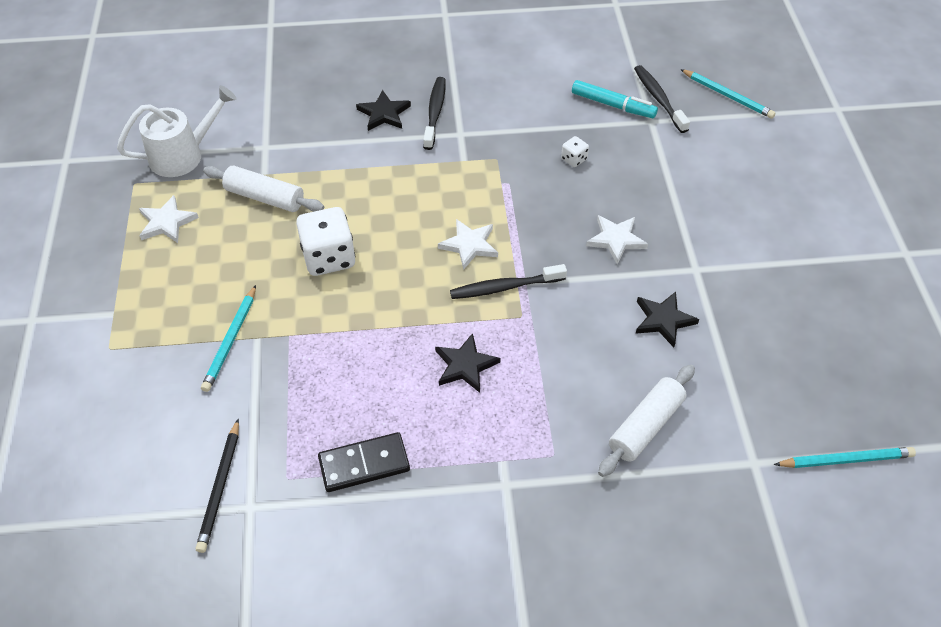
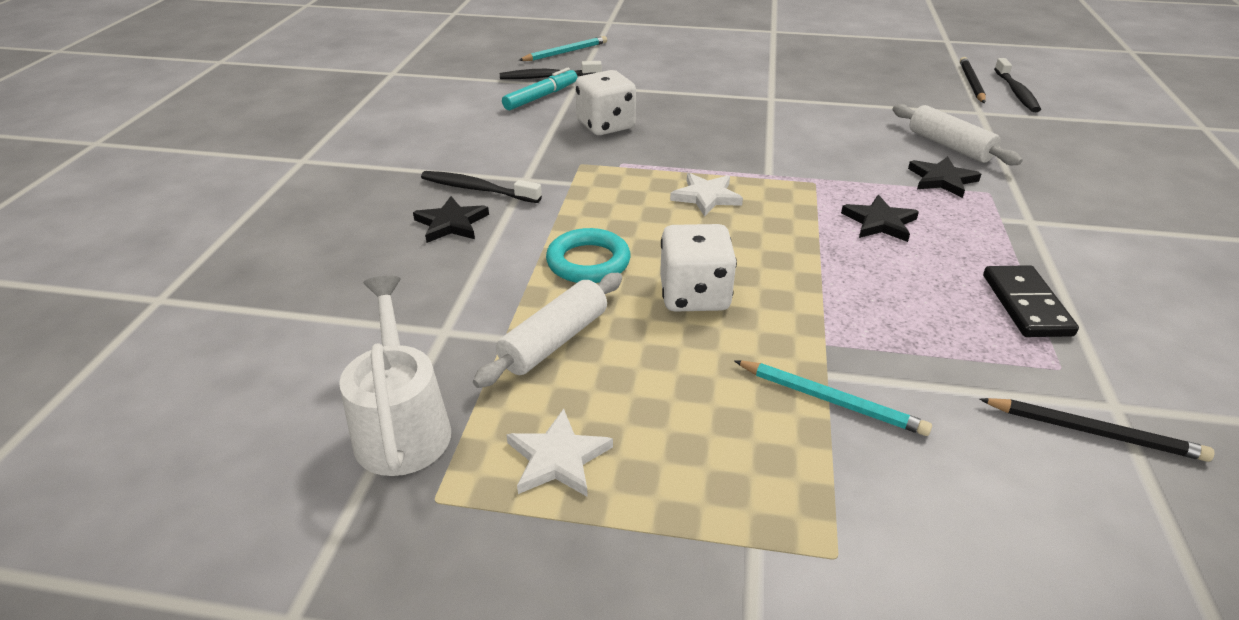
camera: 75 degrees left, 15 degrees down
black toothbrush [450,264,567,299] -> black toothbrush moved to [994,58,1041,112]
white dice [561,136,589,167] -> white dice [575,70,636,135], size x2.16
white star [586,215,648,264] -> none
black star [636,292,699,347] -> black star moved to [908,156,981,198]
turquoise pencil [774,447,916,468] -> black pencil [960,57,986,103]
none -> turquoise ring [546,228,631,283]

